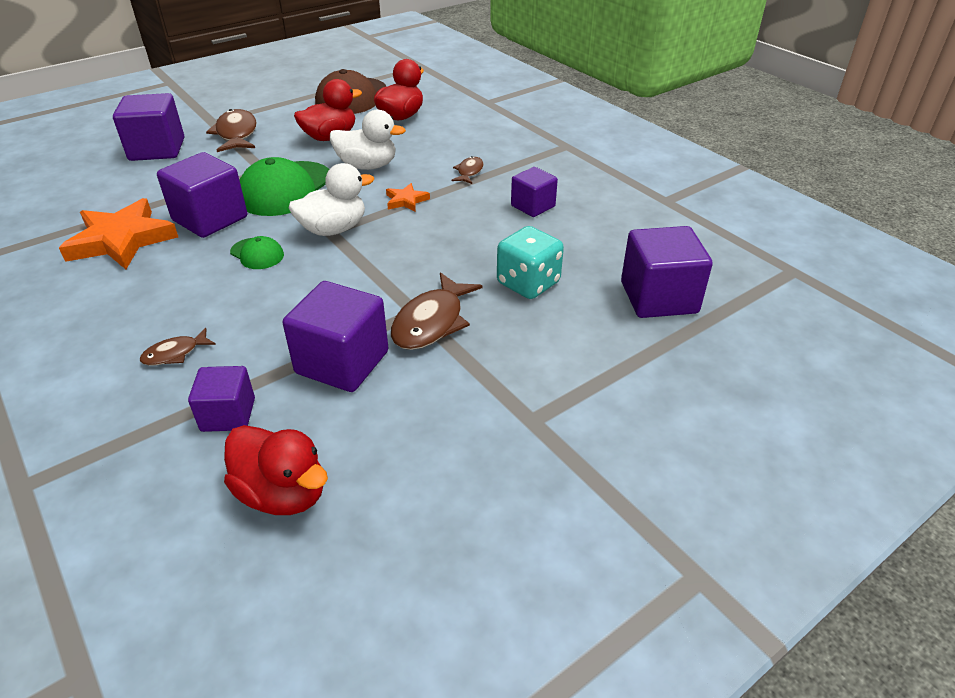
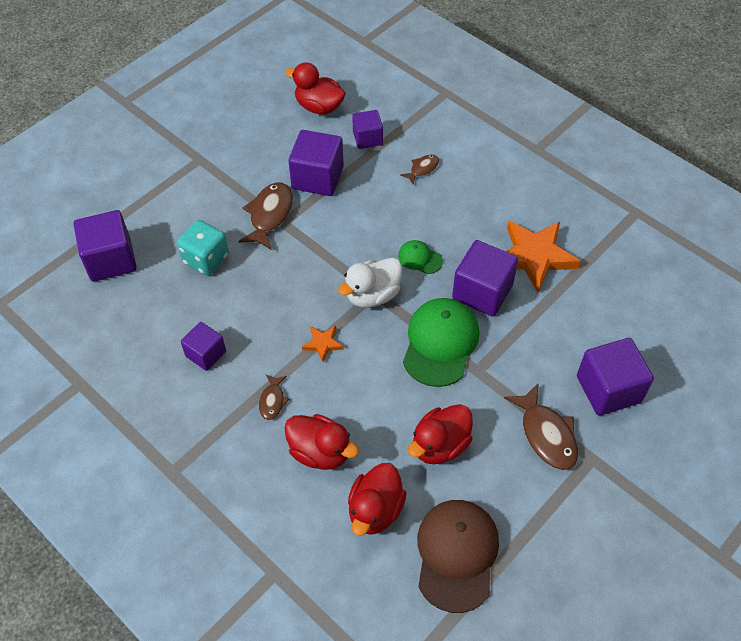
camera: 170 degrees right, 15 degrees up
white duck [330,110,406,170] -> none
none -> red duck [284,414,359,470]

